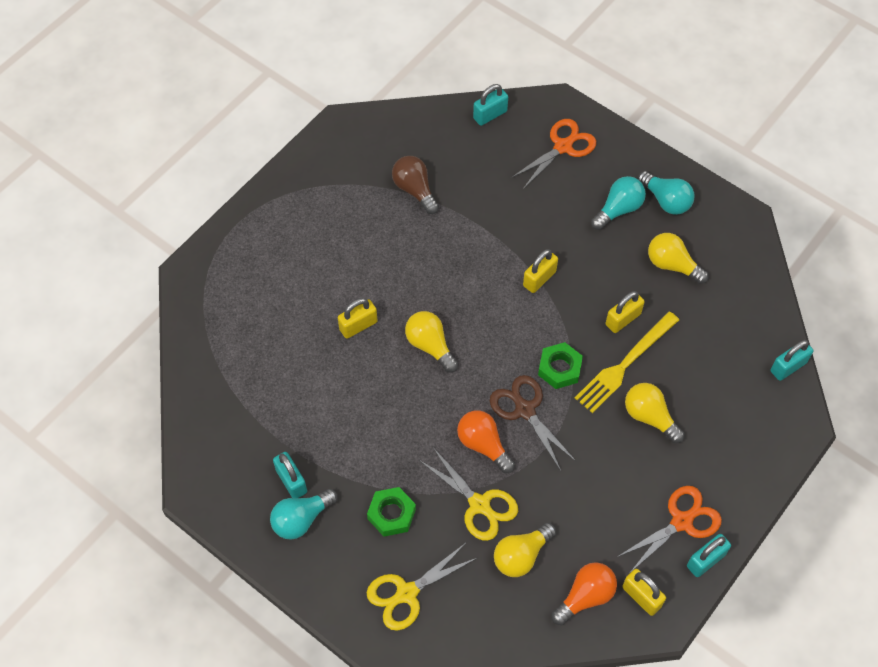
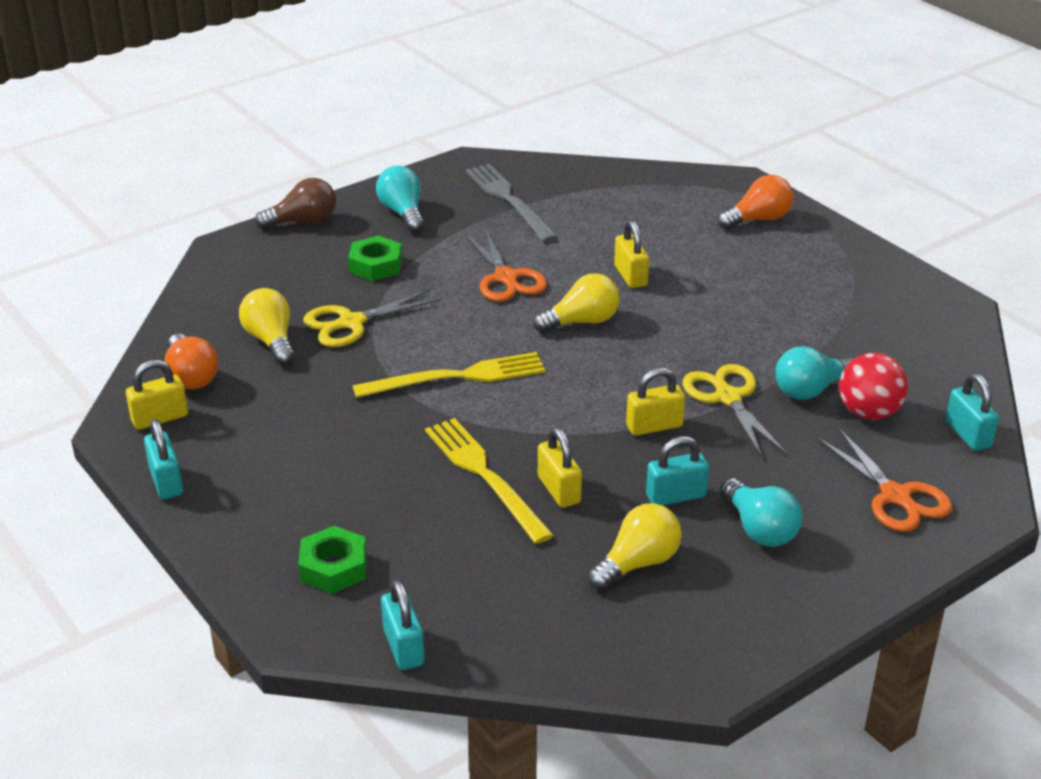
camera: 105 degrees right, 25 degrees down
turquoise padlock [273,452,307,498] -> turquoise padlock moved to [646,436,709,506]
yellow scissors [367,542,477,631] -> yellow scissors moved to [682,364,787,458]
brown light bulb [392,156,439,214] -> brown light bulb moved to [255,178,336,229]
orange light bulb [457,410,515,473] -> orange light bulb moved to [718,175,794,230]
brown scissors [490,375,577,471] -> yellow fork [353,352,545,398]
yellow padlock [523,249,558,293] -> yellow padlock turned 75 degrees counterclockwise [626,368,685,436]
green nut [538,342,583,389] -> green nut moved to [298,526,367,593]
orange scissors [617,486,722,572] -> orange scissors moved to [465,229,547,302]
yellow light bulb [625,383,685,443] -> none
turquoise light bulb [638,171,694,215] -> turquoise light bulb moved to [775,346,853,400]
none -> grey fork [466,164,558,242]
none -> red ball [839,353,908,420]

